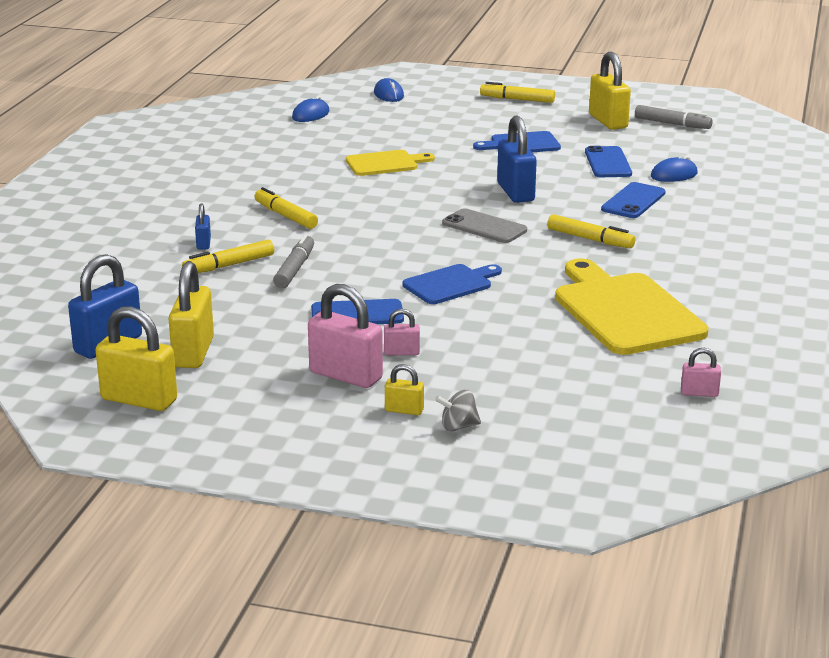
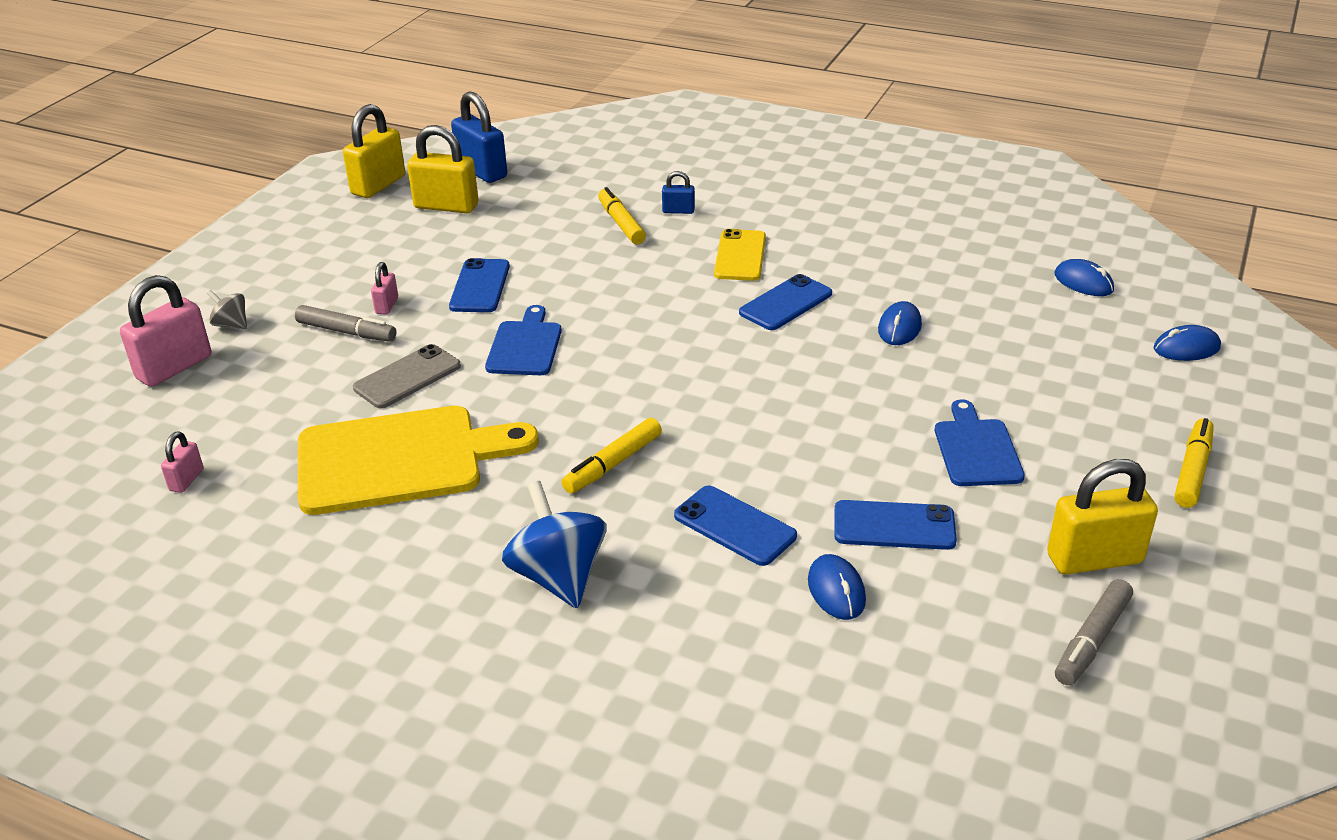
camera: 100 degrees right, 10 degrees up
yellow marker [255,187,318,229] -> yellow phone [714,229,766,281]
grey marker [273,234,314,288] -> grey marker moved to [295,305,396,342]
pink padlock [308,284,383,388] -> pink padlock moved to [120,275,211,387]
yellow cutting board [346,150,435,176] -> blue mouse [878,301,922,345]
yellow padlock [385,364,424,415] -> none
blue cutting board [402,264,502,304] -> blue cutting board turned 150 degrees counterclockwise [485,305,562,375]
grey spinning top [435,390,481,431] -> grey spinning top turned 60 degrees counterclockwise [207,290,247,329]
grey phone [442,208,527,243] -> grey phone moved to [353,344,461,408]
blue padlock [497,116,537,203] -> none
none -> blue spinning top [502,481,606,608]
none -> blue phone [739,274,832,330]

